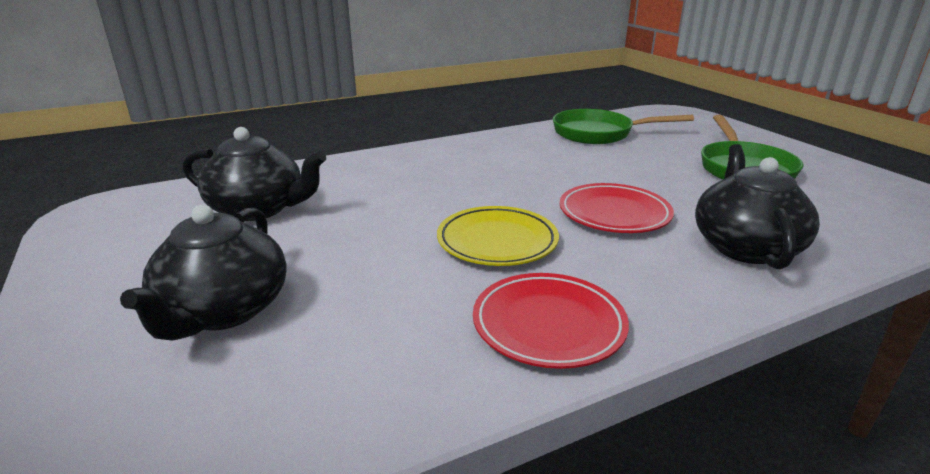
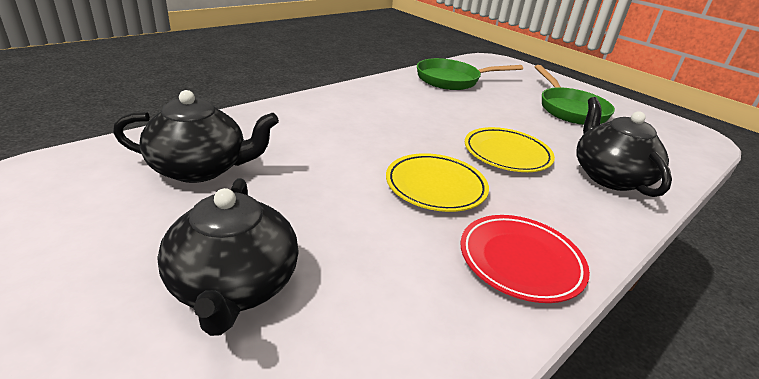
camera: 20 degrees left, 5 degrees up
red plate [560,183,674,233] -> yellow plate [465,127,555,172]

